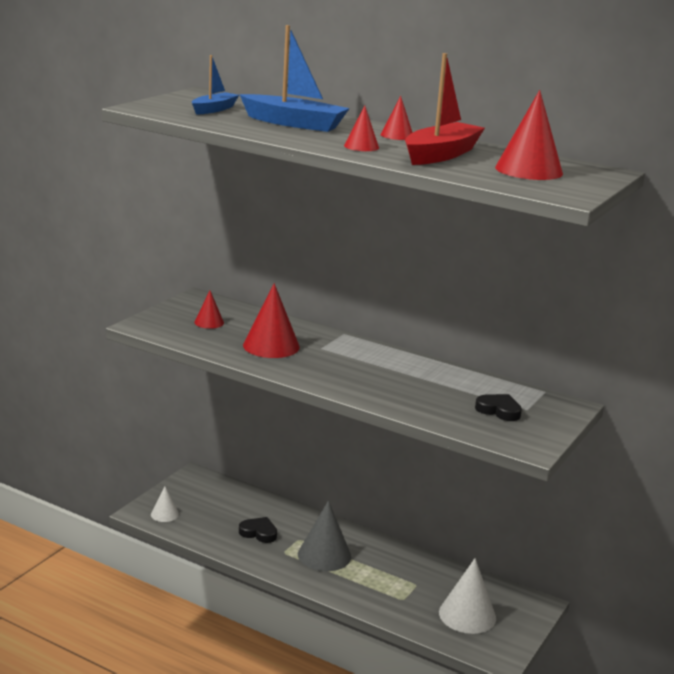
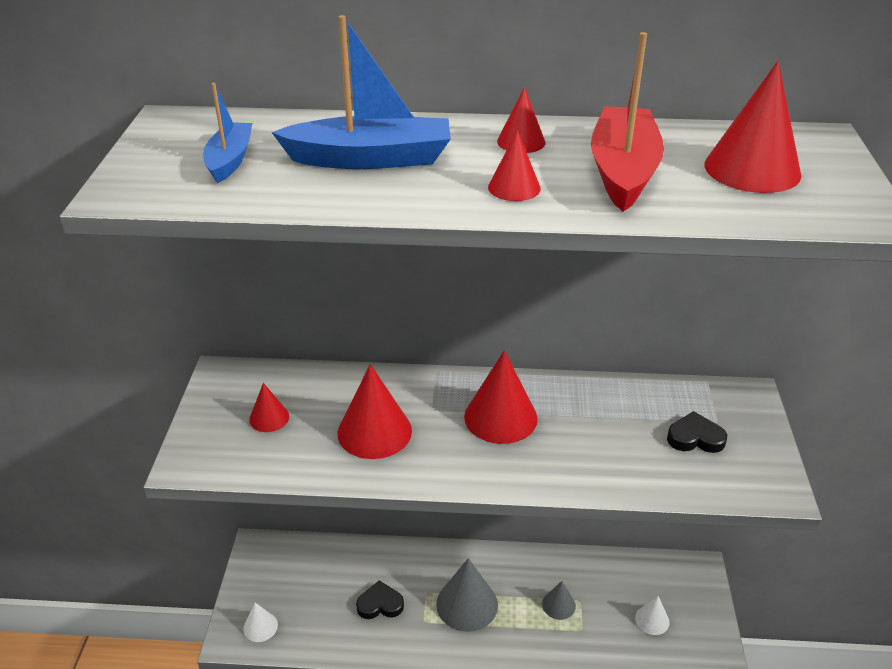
camera: 25 degrees left, 15 degrees up
white cone [439,558,496,634] -> white cone [635,596,670,635], size x0.54
none -> red cone [464,350,538,444]
none -> grey cone [542,581,576,620]

